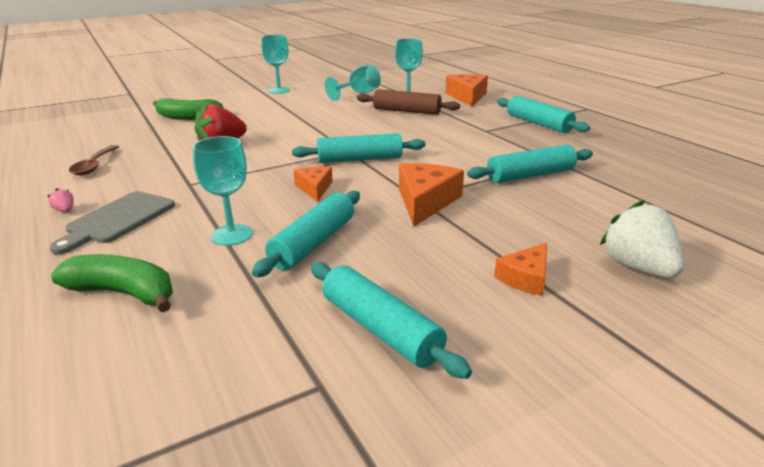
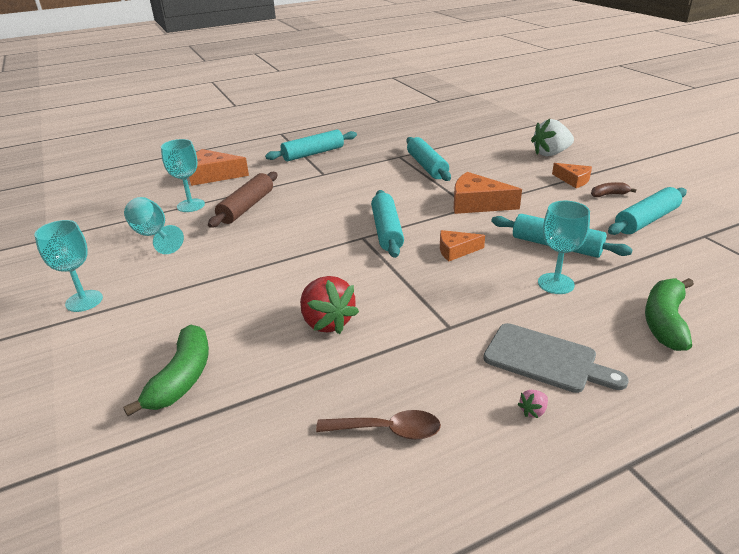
camera: 85 degrees left, 5 degrees up
none -> brown banana [591,182,637,197]

